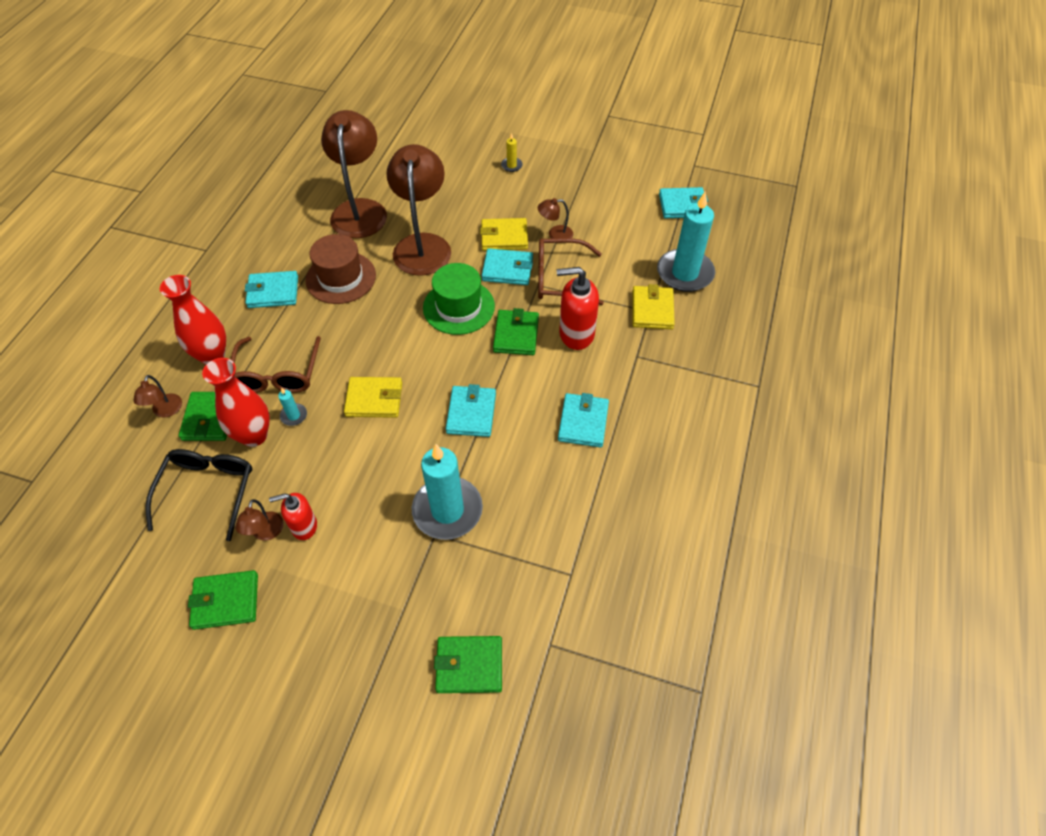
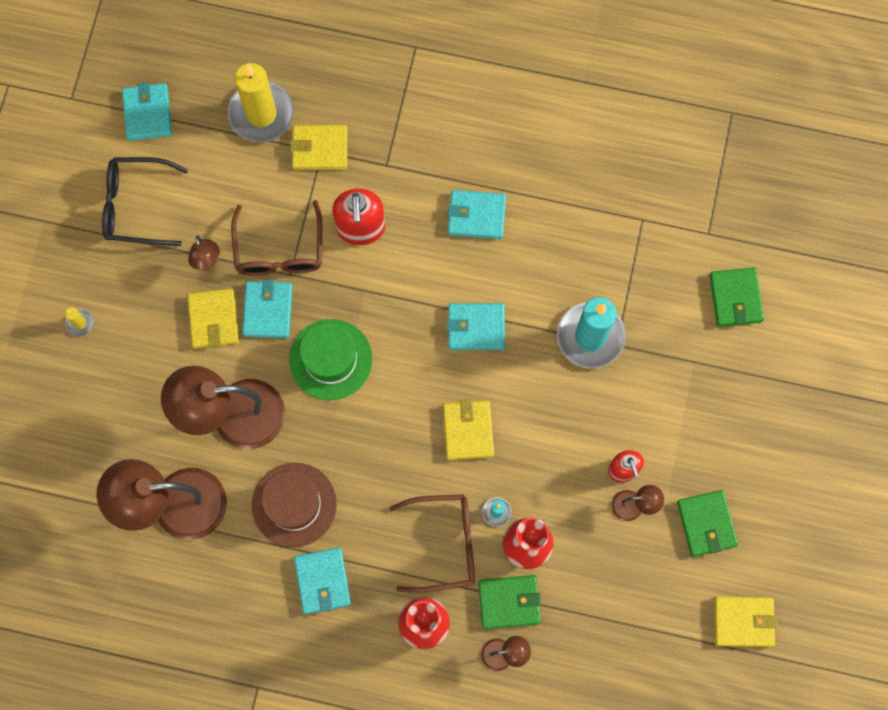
camera: 95 degrees left, 20 degrees up
black glasses [145,449,252,541] -> black glasses moved to [102,157,188,246]
green wallet [493,308,539,355] -> none
turquoise candle [657,191,715,292] -> yellow candle [228,63,294,143]
none -> yellow wallet [714,596,777,647]

